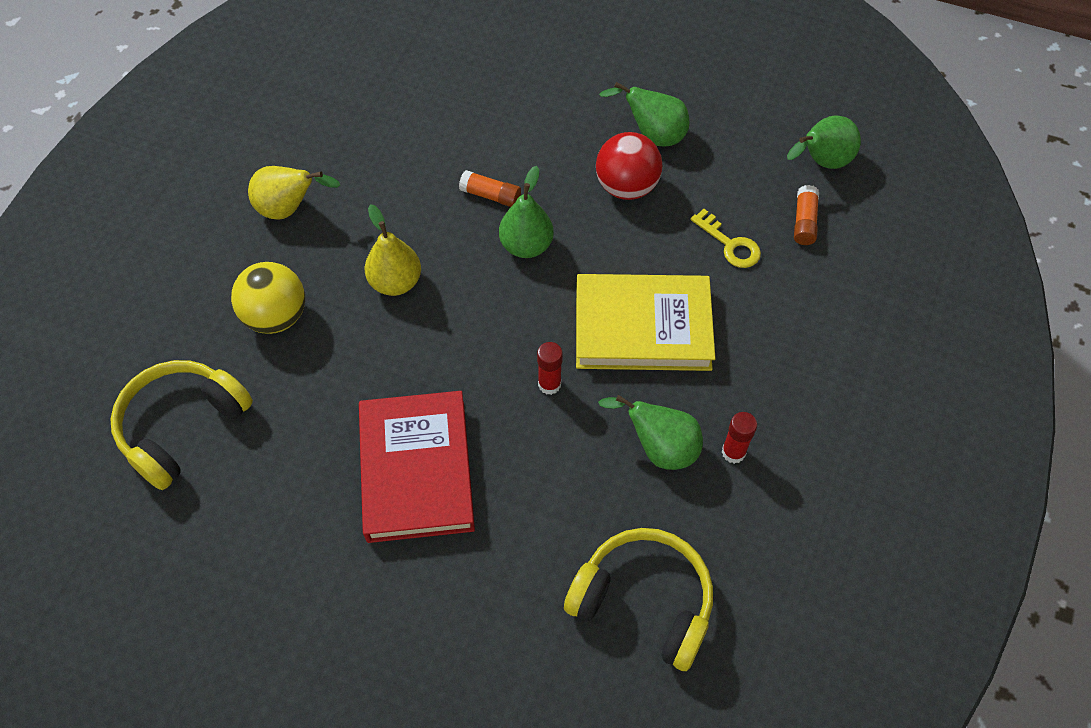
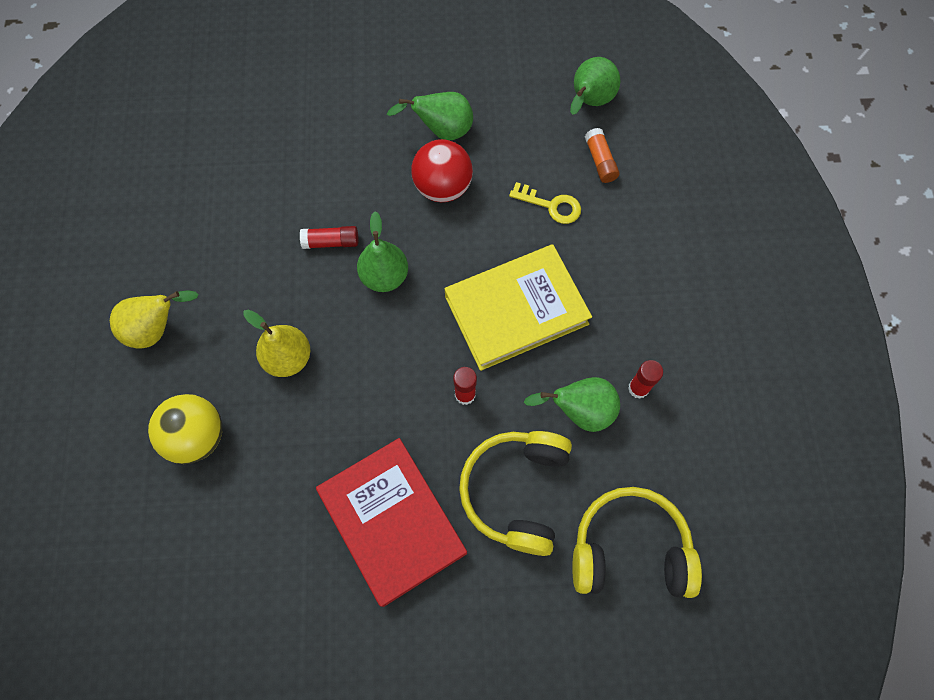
camera: 25 degrees left, 10 degrees up
yellow headphones [111,360,253,490] -> yellow headphones moved to [459,431,572,556]
orange glue stick [459,170,521,207] -> red glue stick [300,226,358,249]

